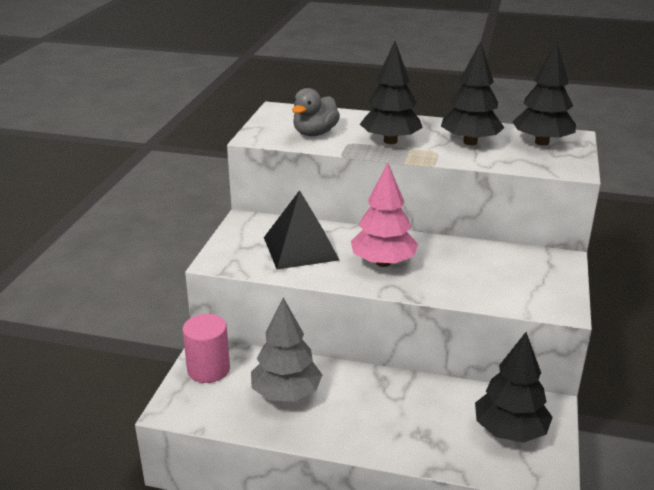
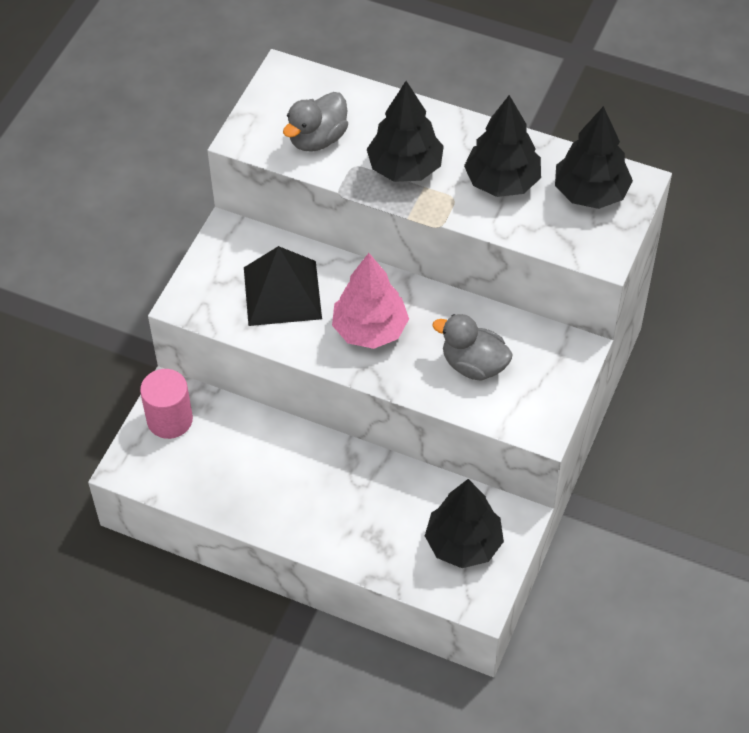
camera: 10 degrees right, 25 degrees up
grey tree [251,297,322,401] -> none
none -> grey duck [433,314,513,380]

